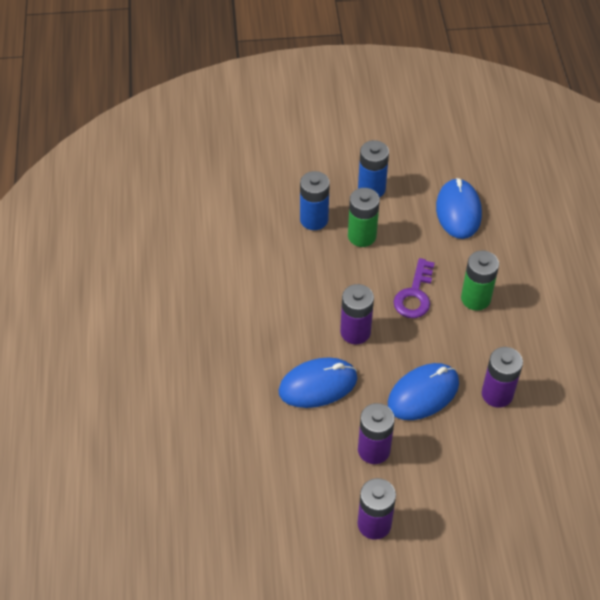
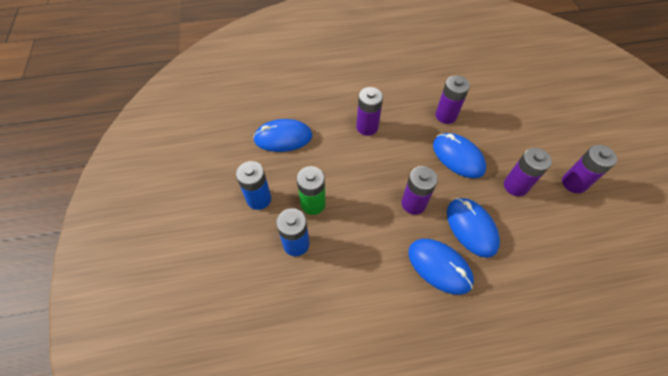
camera: 95 degrees left, 5 degrees up
purple key [394,258,435,318] -> none
green battery [461,250,499,311] -> purple battery [356,87,383,136]
none -> blue mouse [408,239,474,295]

